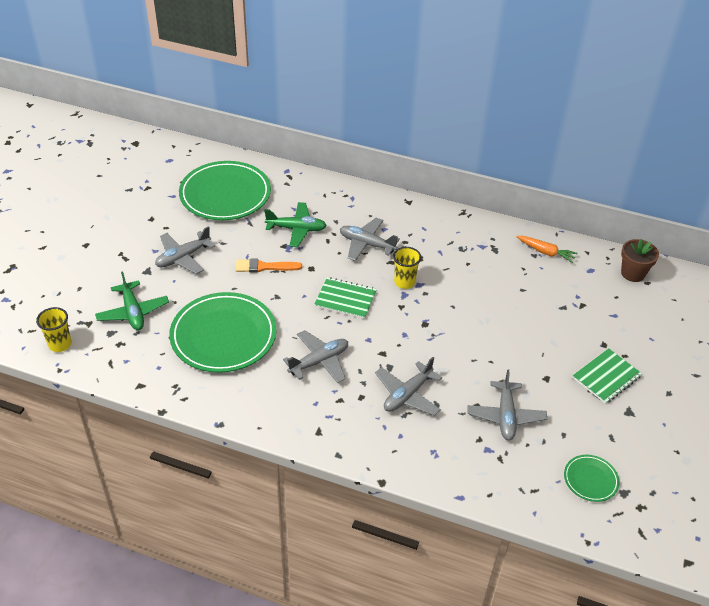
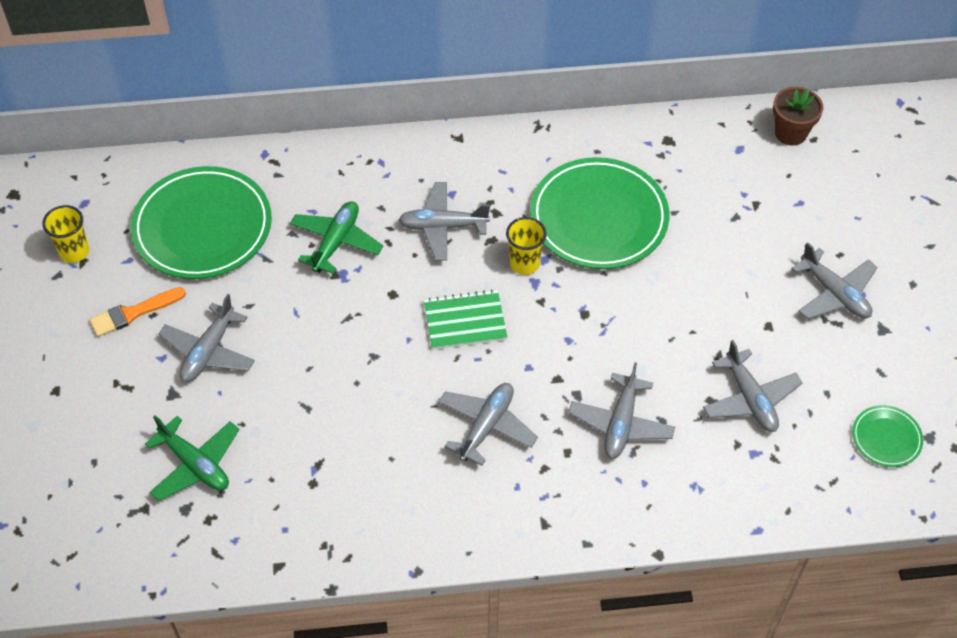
camera: 25 degrees left, 10 degrees up
yellow cup [36,307,72,352] -> yellow cup moved to [42,205,89,263]
green plate [169,292,277,373] -> green plate moved to [530,157,669,269]
orange brush [236,259,302,273] -> orange brush moved to [89,287,186,337]
green plane [264,202,327,247] -> green plane turned 45 degrees counterclockwise [290,202,383,274]
orange carrot [516,236,578,263] -> none
green notebook [572,348,642,404] -> grey plane [791,242,878,320]

